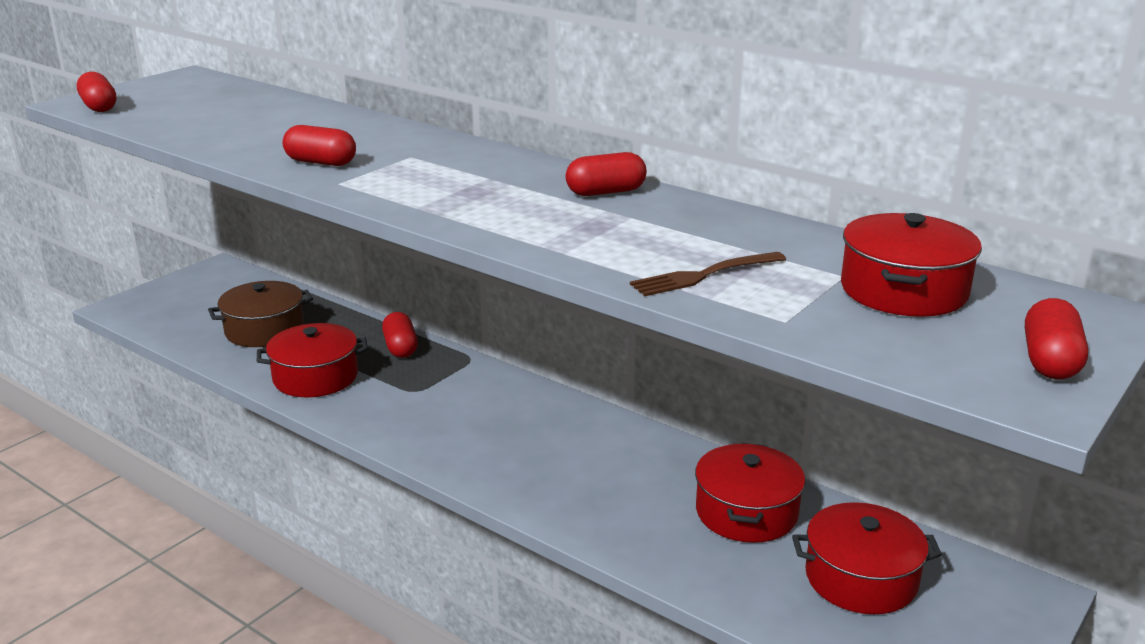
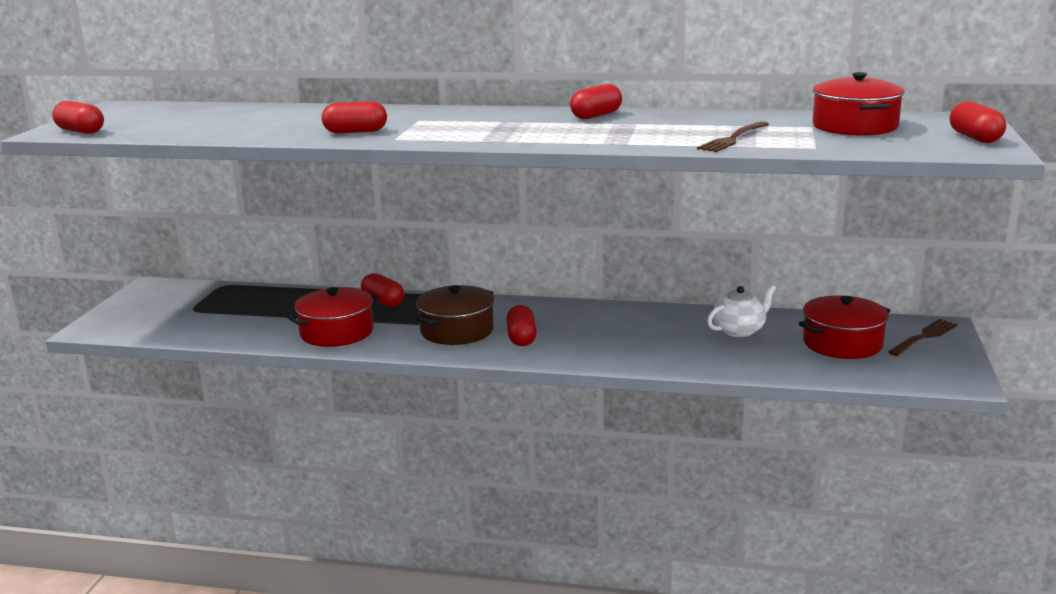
camera: 25 degrees left, 5 degrees down
brown pot [208,281,313,347] -> brown pot moved to [416,285,494,345]
red pot [695,443,805,543] -> white teapot [707,285,776,337]
none -> red capsule [506,305,537,346]
none -> brown fork [888,319,958,356]

